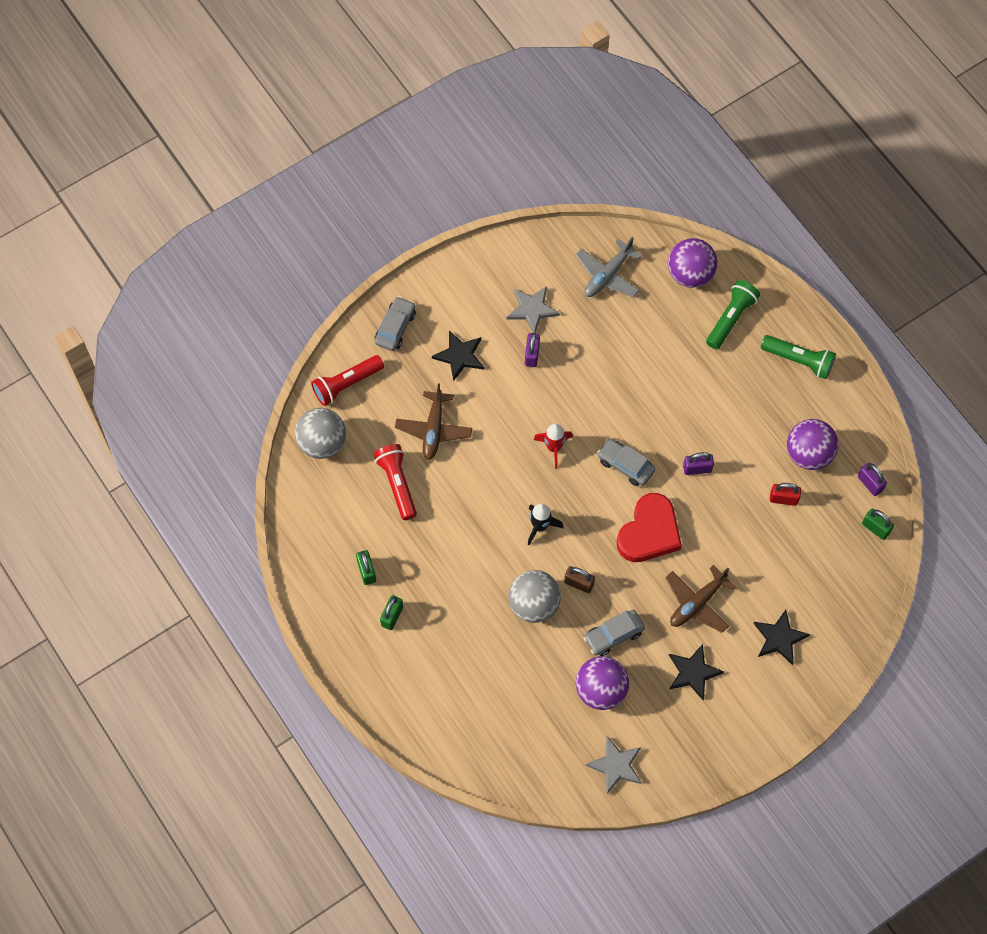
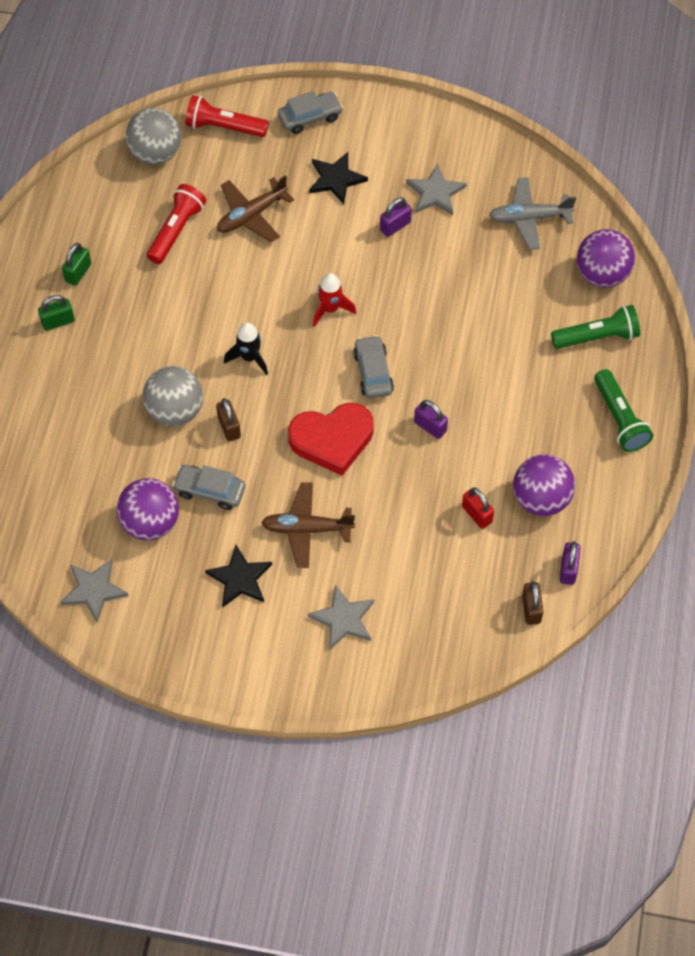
camera: 45 degrees right, 5 degrees down
black star [754,610,810,665] -> grey star [308,584,374,649]
green padlock [862,509,894,540] -> brown padlock [522,581,544,625]

